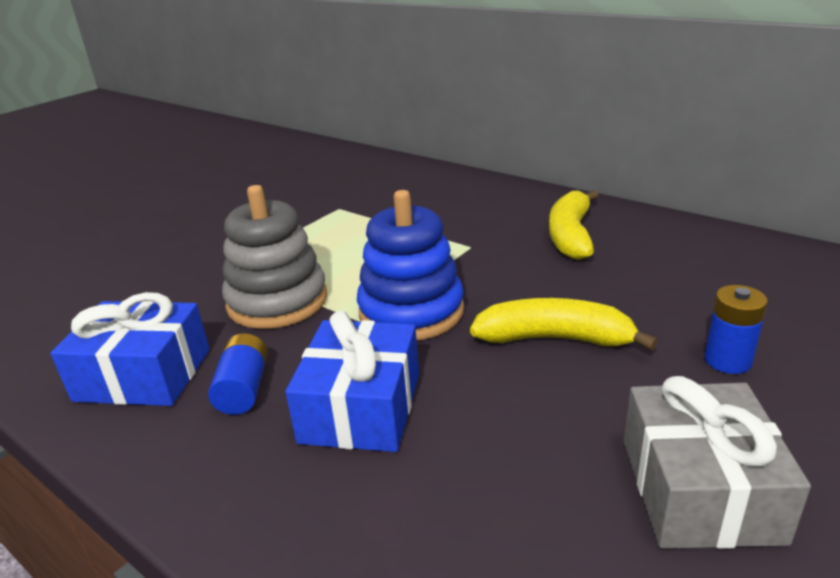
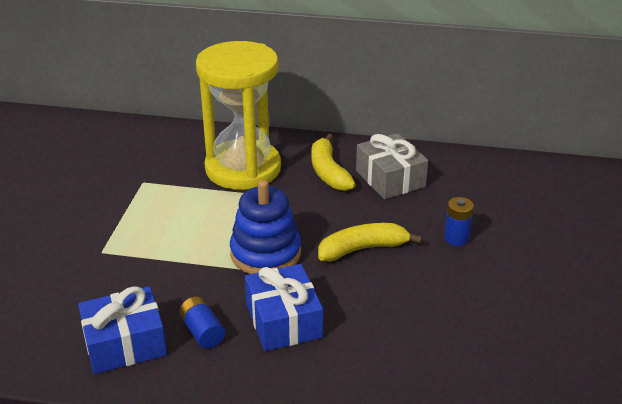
camera: 30 degrees left, 5 degrees up
grey stacking toy [222,185,328,329] -> none
grey gift [624,376,811,549] -> grey gift moved to [356,133,428,199]
none -> yellow hourglass [196,41,281,190]

